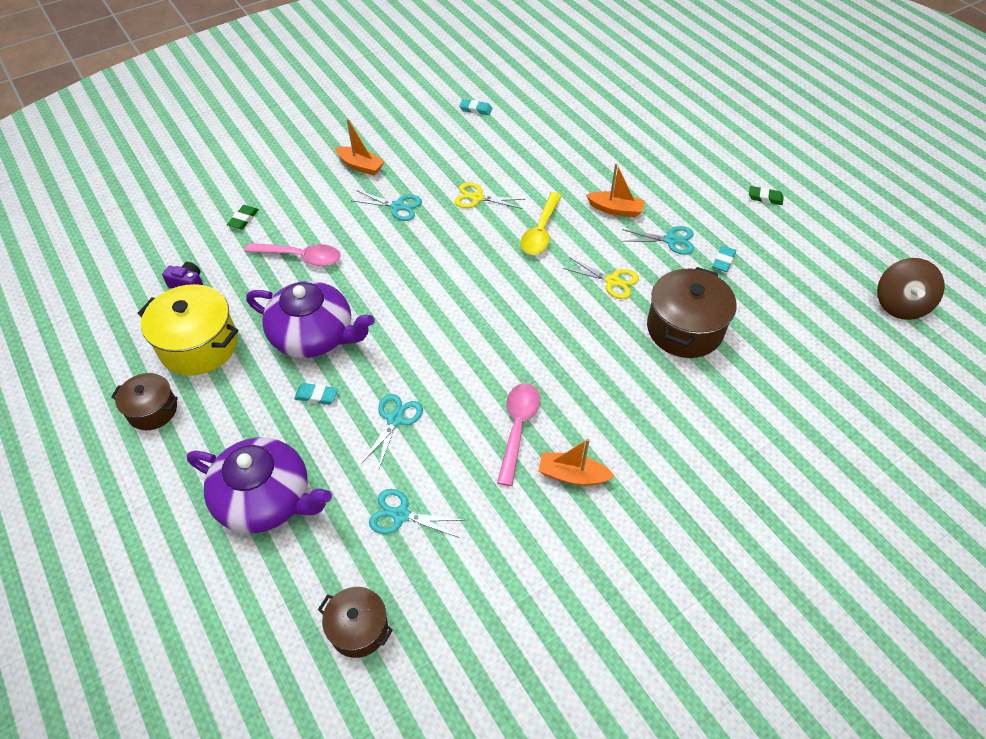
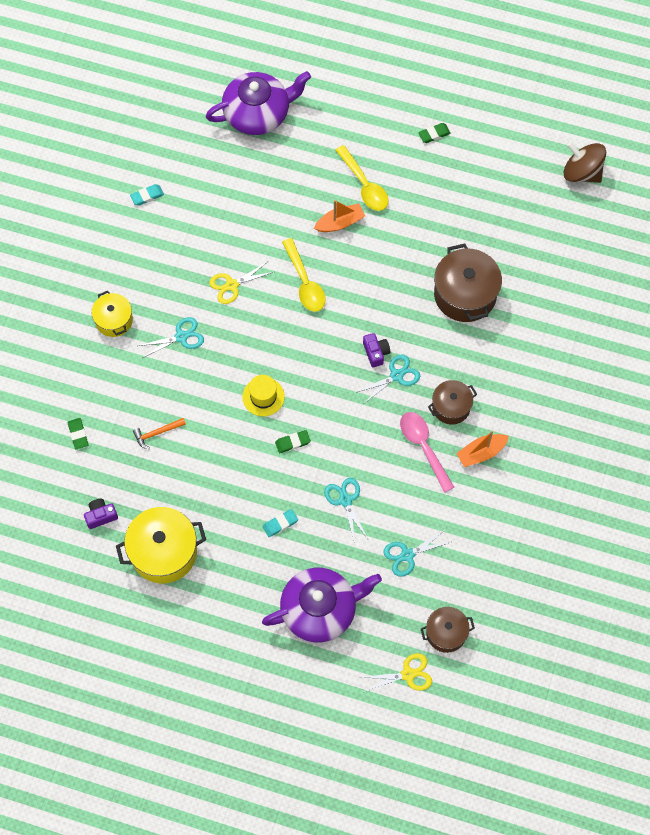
camera: 40 degrees left, 15 degrees up
brown pot [111,373,178,430] -> brown pot moved to [428,380,477,424]
pink spoon [245,243,341,266] -> orange hammer [133,418,186,449]
purple teapot [246,281,375,358] -> purple teapot moved to [205,71,311,135]
orange boat [335,119,385,176] -> yellow pot [91,291,133,337]
yellow scissors [562,257,639,299] -> yellow scissors moved to [361,653,432,692]
turquoise scissors [622,226,694,255] -> turquoise scissors moved to [356,354,420,403]
turquoise eraser [712,246,736,272] -> none
brown spinning top [877,258,945,320] -> brown spinning top turned 150 degrees clockwise [563,142,606,183]
none -> yellow hat [242,375,285,416]
none -> green eraser [275,430,311,453]
none -> yellow spoon [335,145,388,211]
none -> purple camera [363,333,390,367]

